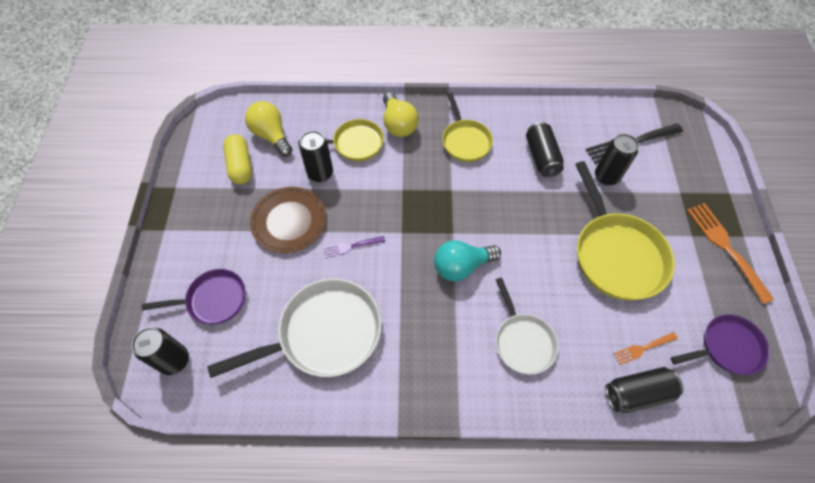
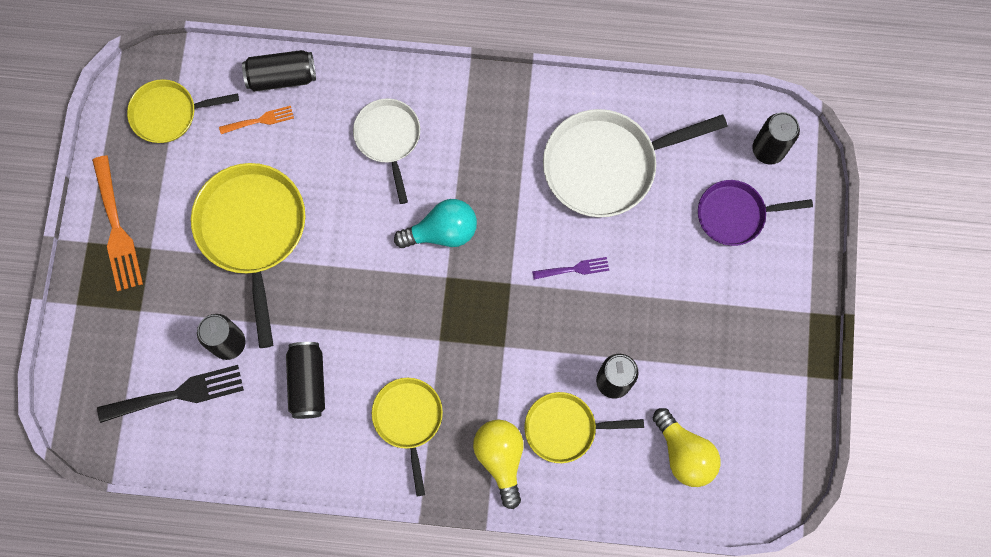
camera: 175 degrees left, 15 degrees up
yellow capsule [223,134,252,185] -> none
brown plate [250,187,327,253] -> none
purple pan [671,314,770,375] -> yellow pan [127,79,239,143]

